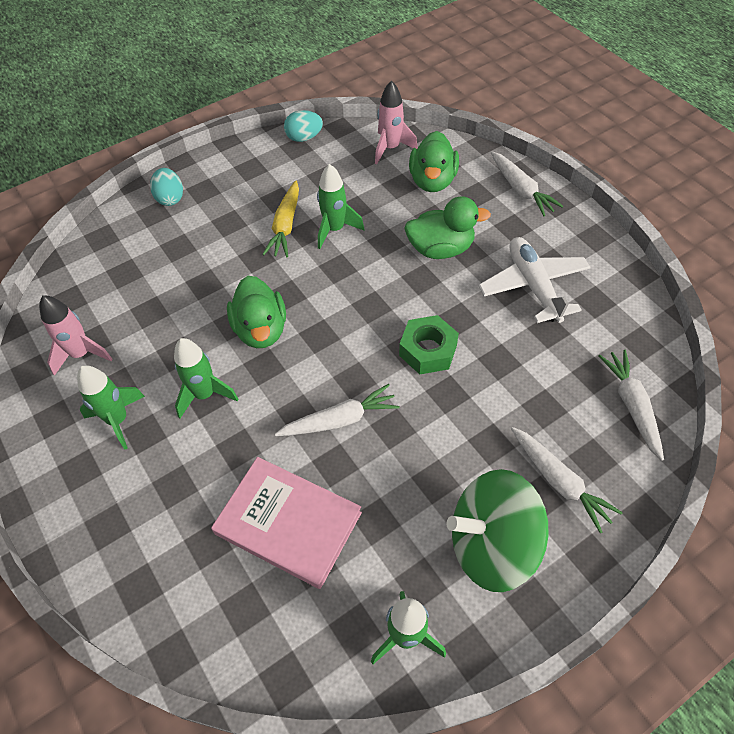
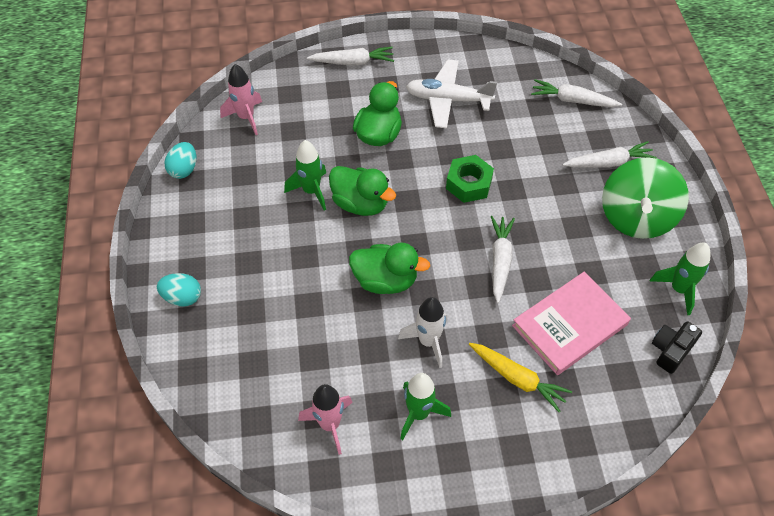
camera: 65 degrees left, 0 degrees up
green rocket [174,338,238,418] -> white rocket [398,297,447,368]
yellow carrot [262,181,299,257] -> yellow carrot moved to [469,343,572,412]
green duck [409,131,459,192] -> green duck moved to [329,166,396,216]
none -> black camera [652,321,702,374]

